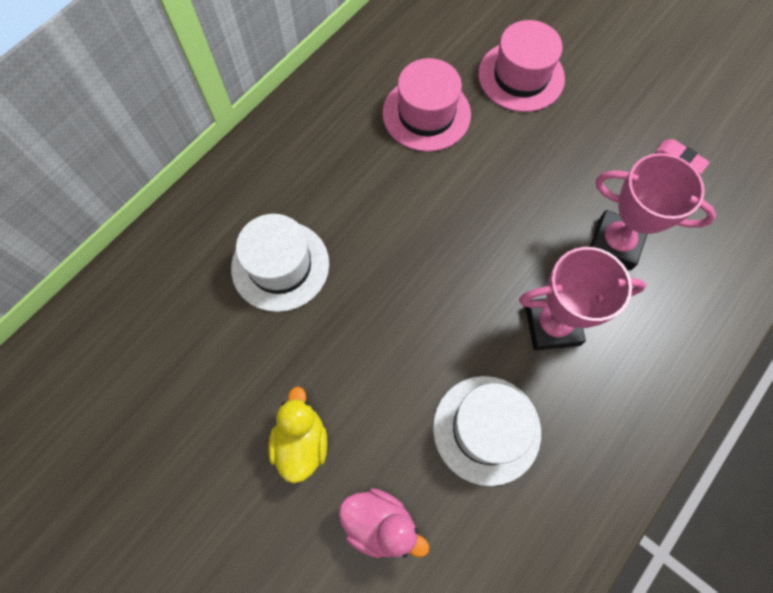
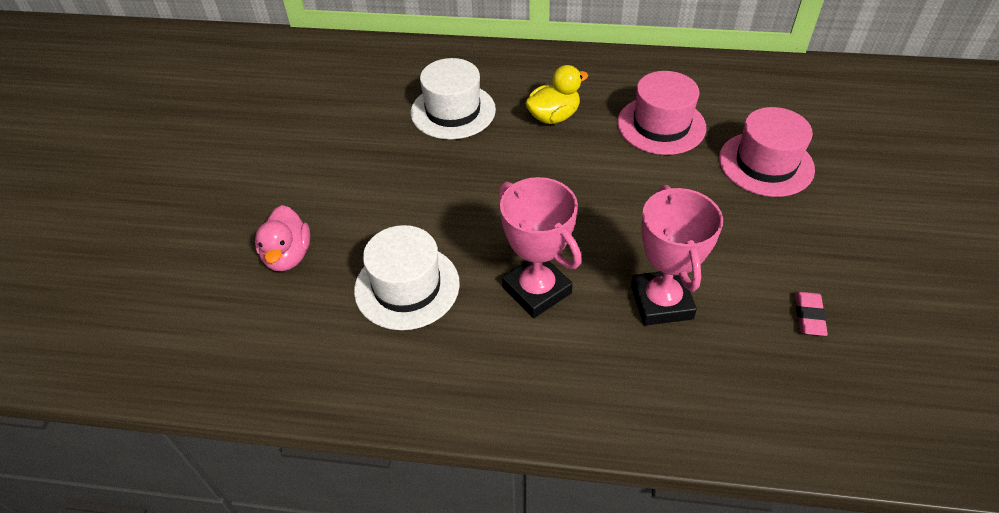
camera: 60 degrees right, 20 degrees down
yellow duck [268,386,327,483] -> yellow duck moved to [525,65,588,124]

